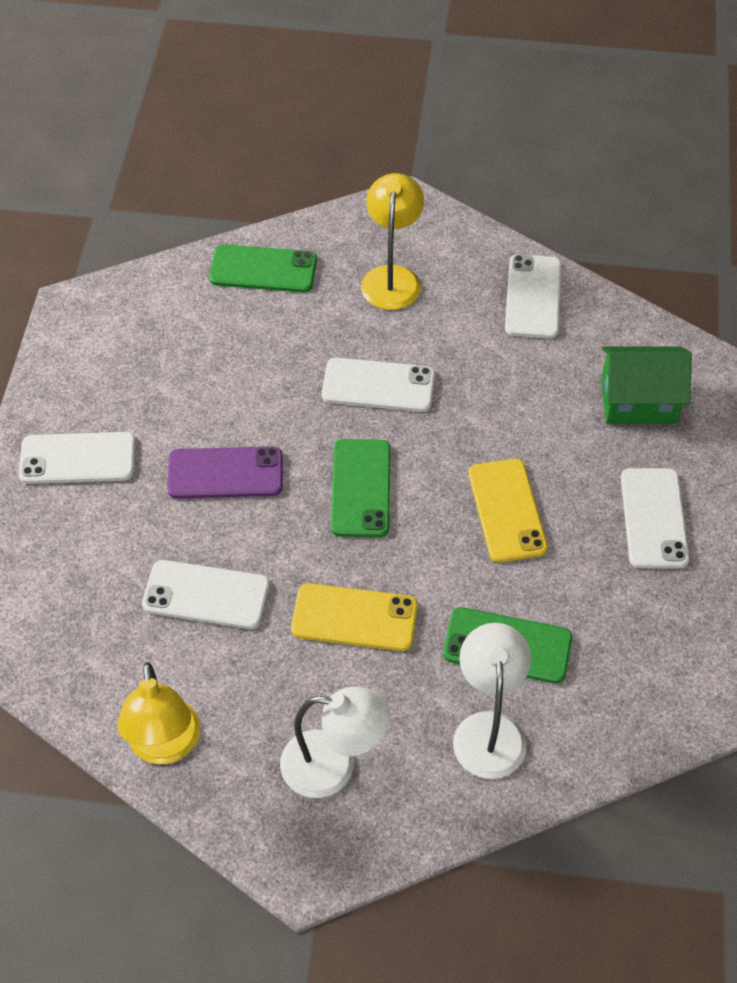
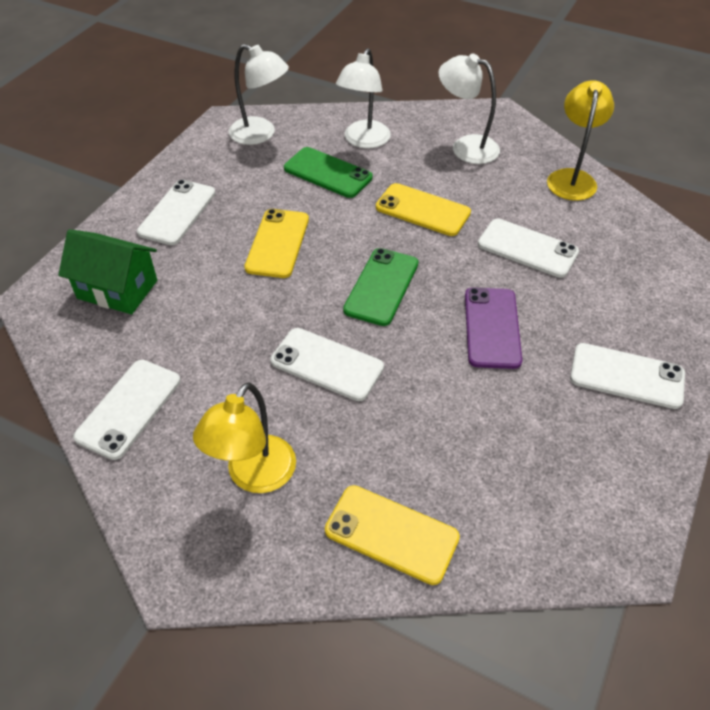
camera: 160 degrees left, 5 degrees down
purple phone [167,446,283,499] -> purple phone turned 75 degrees clockwise [465,288,522,369]
green phone [209,244,317,293] -> yellow phone [325,485,460,585]
none -> white lamp [229,44,289,145]

